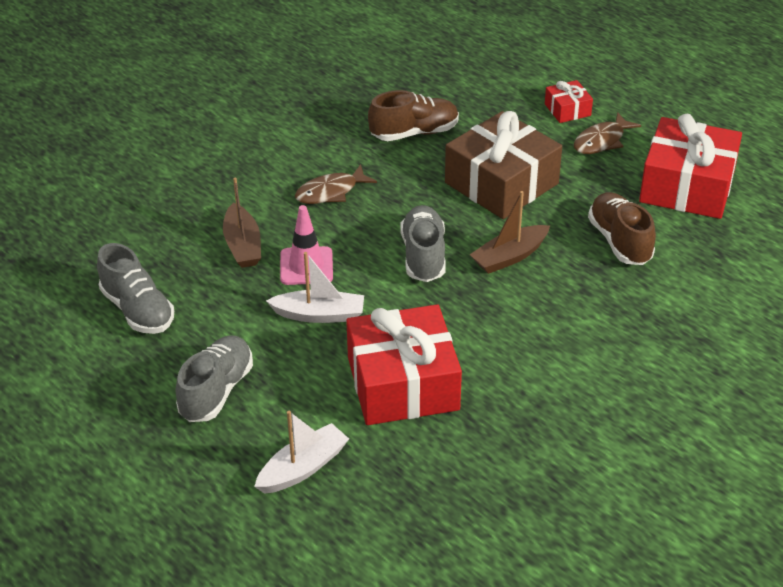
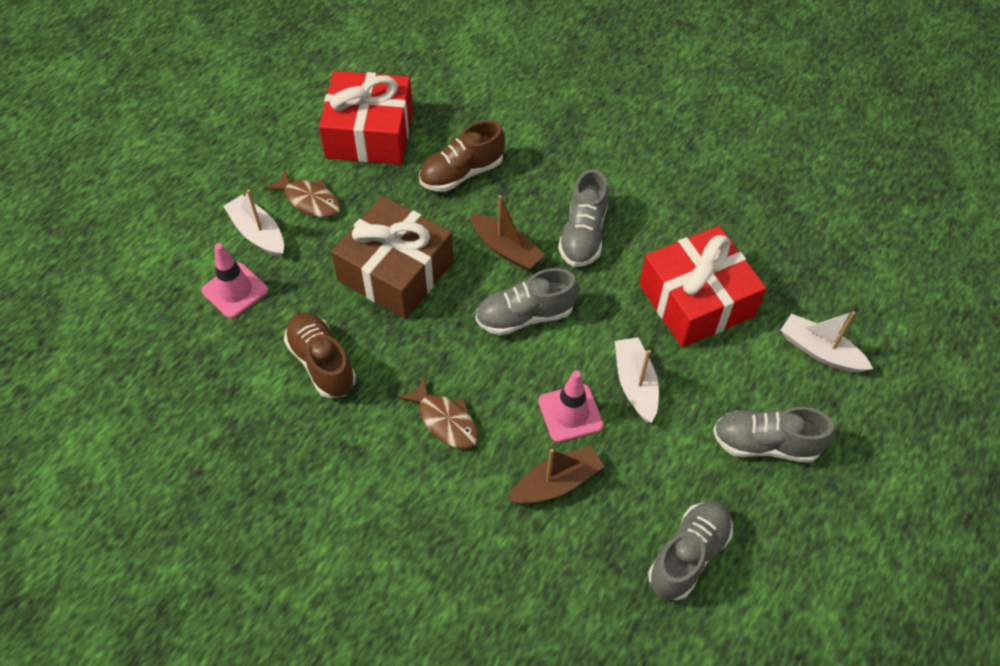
camera: 105 degrees left, 15 degrees up
red gift [545,80,593,123] -> white boat [223,189,284,257]
none -> pink traffic cone [201,243,268,319]
none -> grey shoe [558,169,608,267]

